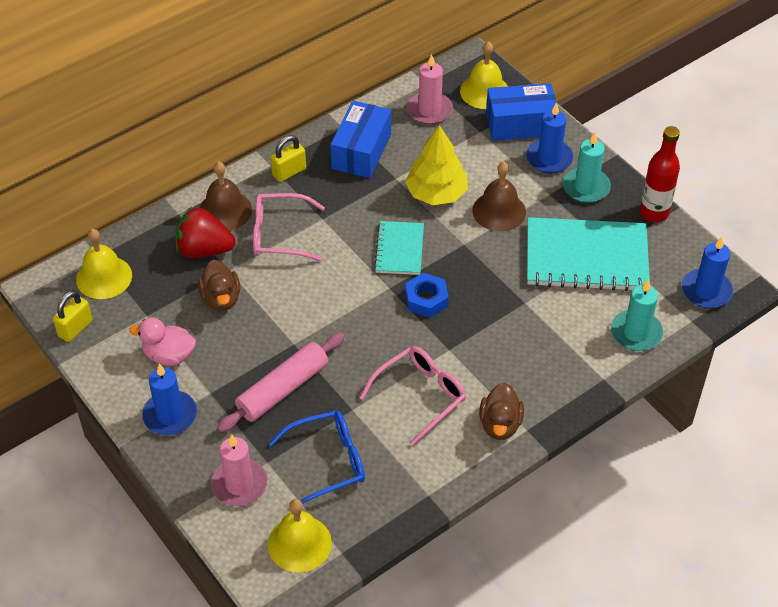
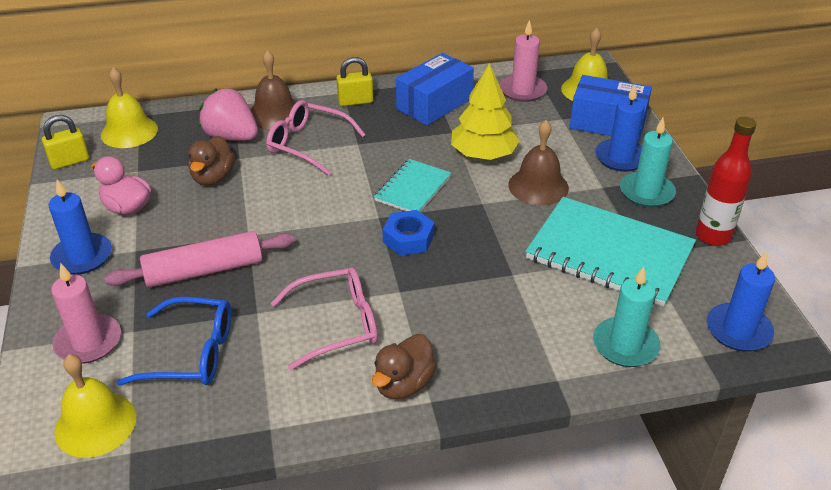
camera: 25 degrees right, 10 degrees down
red strawberry [175,206,236,258] -> pink strawberry [199,88,258,141]

